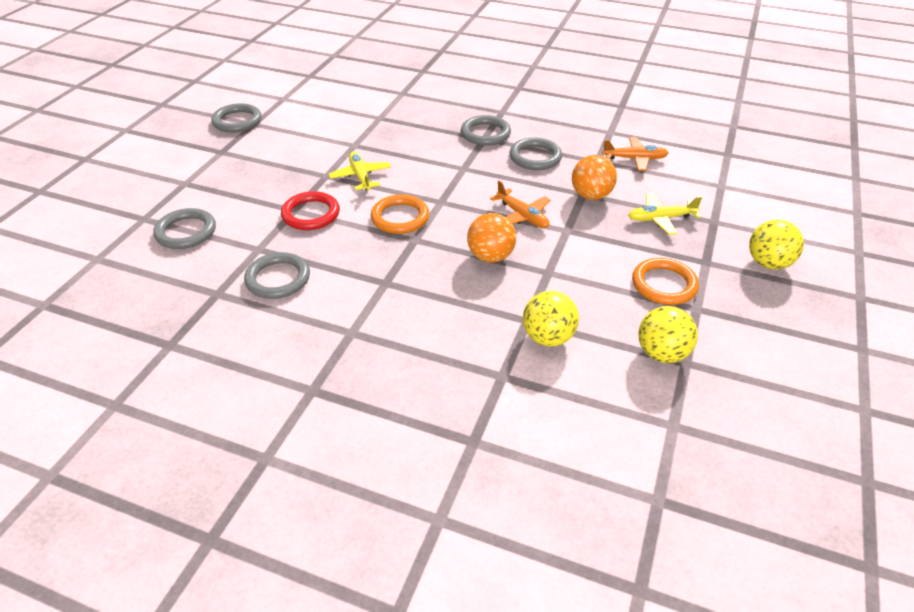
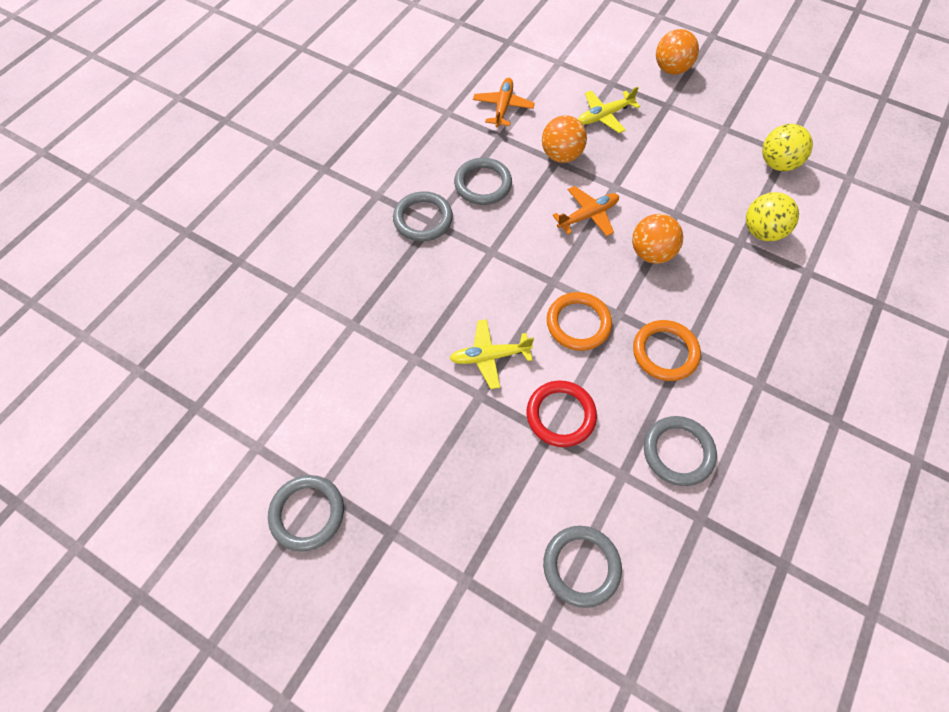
camera: 80 degrees left, 20 degrees up
yellow plane [628,193,702,235] -> yellow plane turned 60 degrees clockwise [578,87,640,133]
orange ring [632,258,699,305] -> orange ring moved to [633,320,701,381]
yellow ball [749,220,804,270] -> orange ball [656,29,699,75]

